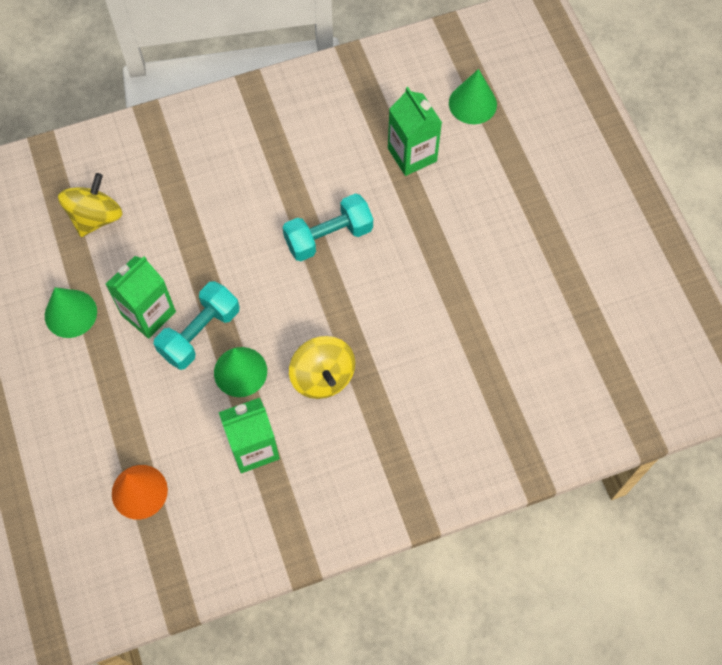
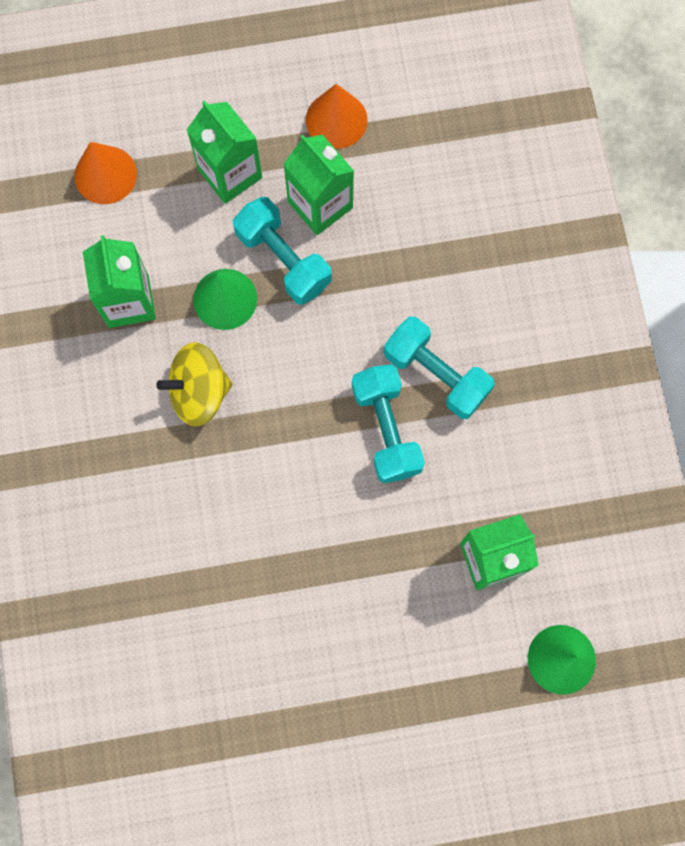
camera: 100 degrees right, 10 degrees up
green cone [45,287,97,338] -> orange cone [306,84,367,149]
yellow spinning top [58,173,122,237] -> none
none -> green carton [187,100,262,204]
none -> turquoise dumbbell [384,316,495,419]

